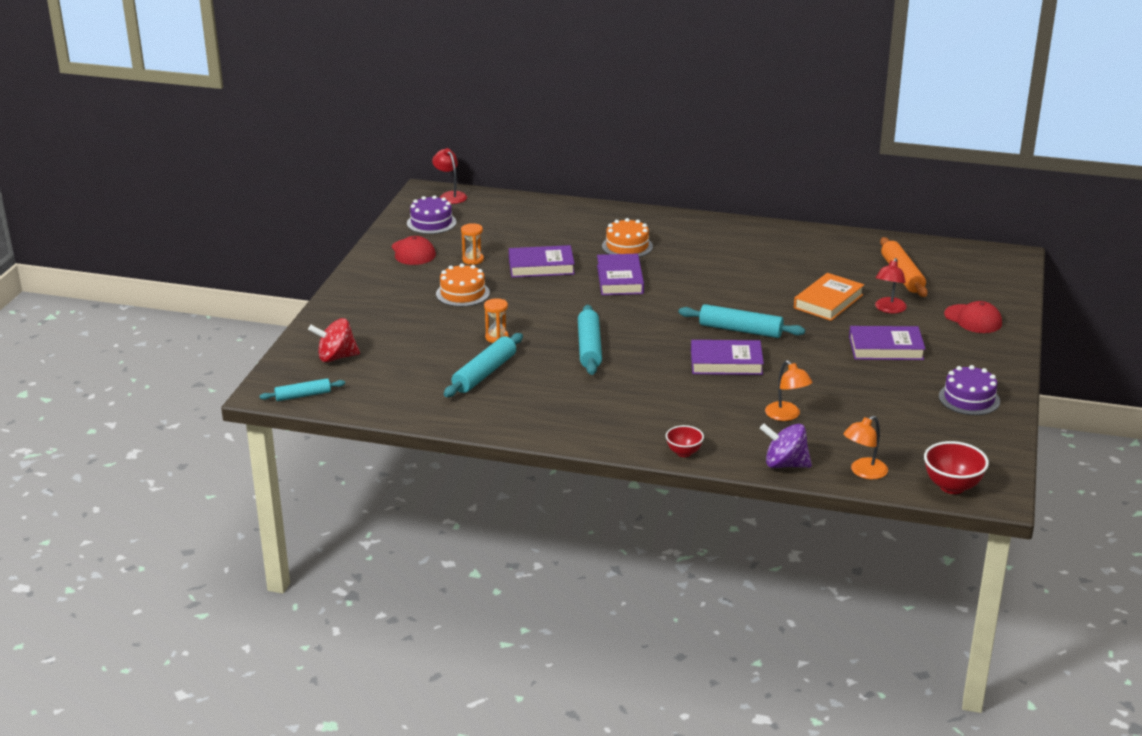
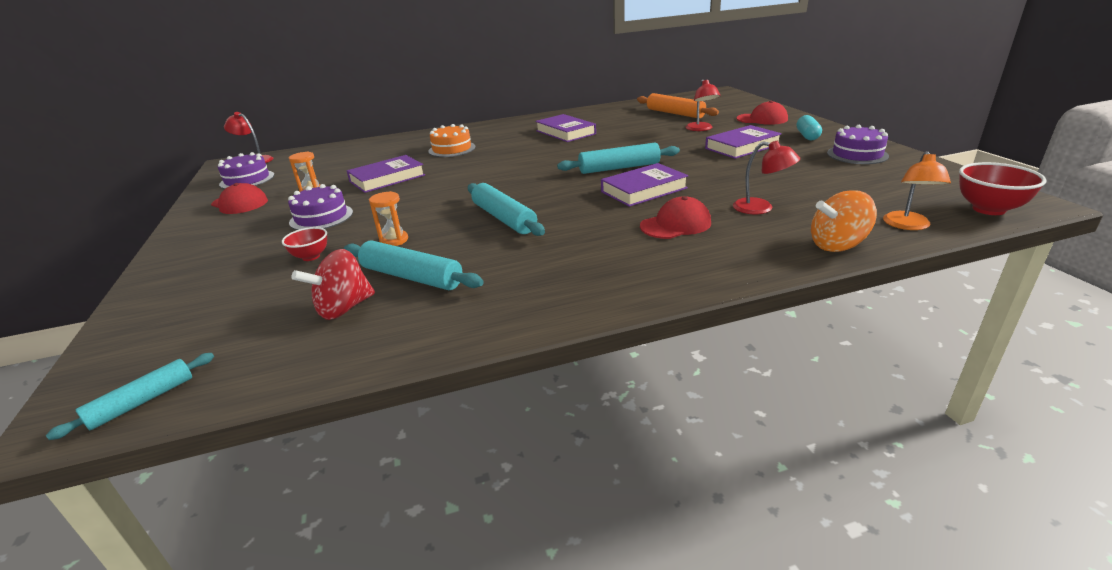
camera: 30 degrees left, 0 degrees up
red spinning top [308,318,360,362] -> red spinning top moved to [292,249,375,320]
orange cake [436,264,490,307] -> purple cake [288,184,353,230]
turquoise rolling pin [444,333,523,397] -> turquoise rolling pin turned 60 degrees counterclockwise [344,241,484,290]
purple book [597,254,644,295] -> purple book moved to [535,114,596,142]
red bowl [666,425,704,457] -> red bowl moved to [282,227,327,261]
purple spinning top [760,424,812,468] -> orange spinning top [811,190,877,252]
orange lamp [765,360,813,421] -> red lamp [733,141,800,214]
orange book [794,273,864,321] -> none
none -> red cap [640,196,711,239]
none -> turquoise capsule [797,115,822,141]

